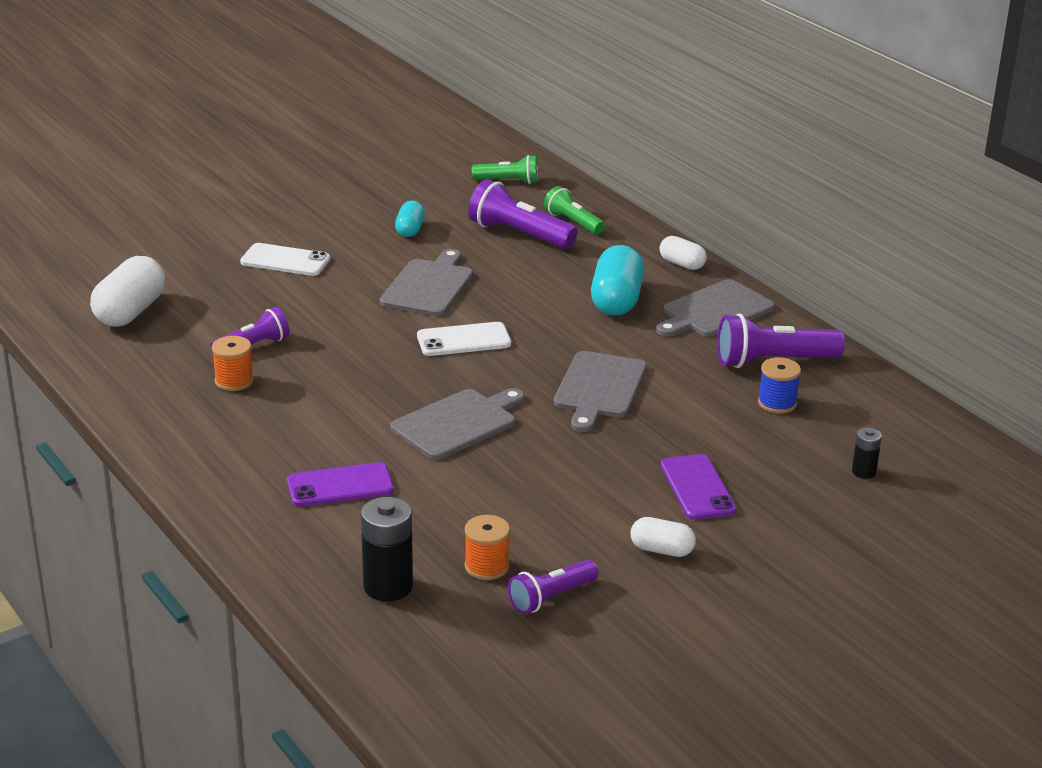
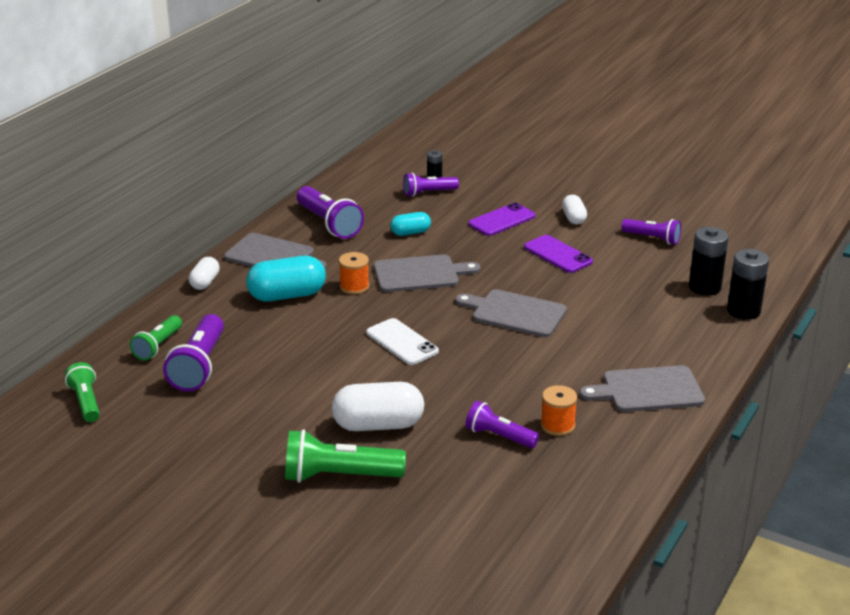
camera: 115 degrees left, 0 degrees up
white capsule [90,256,165,327] -> white capsule moved to [332,382,424,431]
white phone [240,243,330,276] -> green flashlight [285,429,406,483]
purple phone [287,462,394,507] -> purple phone moved to [524,235,593,273]
grey cutting board [380,249,473,316] -> grey cutting board moved to [580,365,705,412]
turquoise capsule [395,201,425,237] -> turquoise capsule moved to [390,212,431,236]
orange spool [465,515,510,580] -> orange spool moved to [339,252,369,294]
blue spool [758,357,801,414] -> none
none -> purple flashlight [403,173,459,197]
none -> black battery [727,249,769,320]

